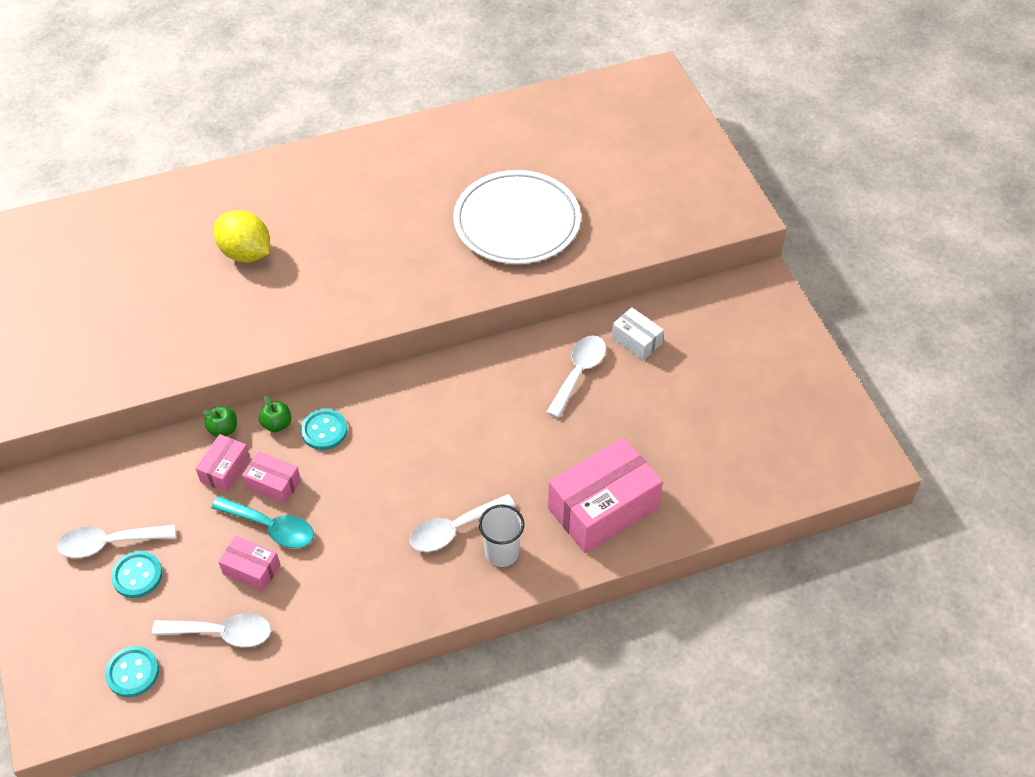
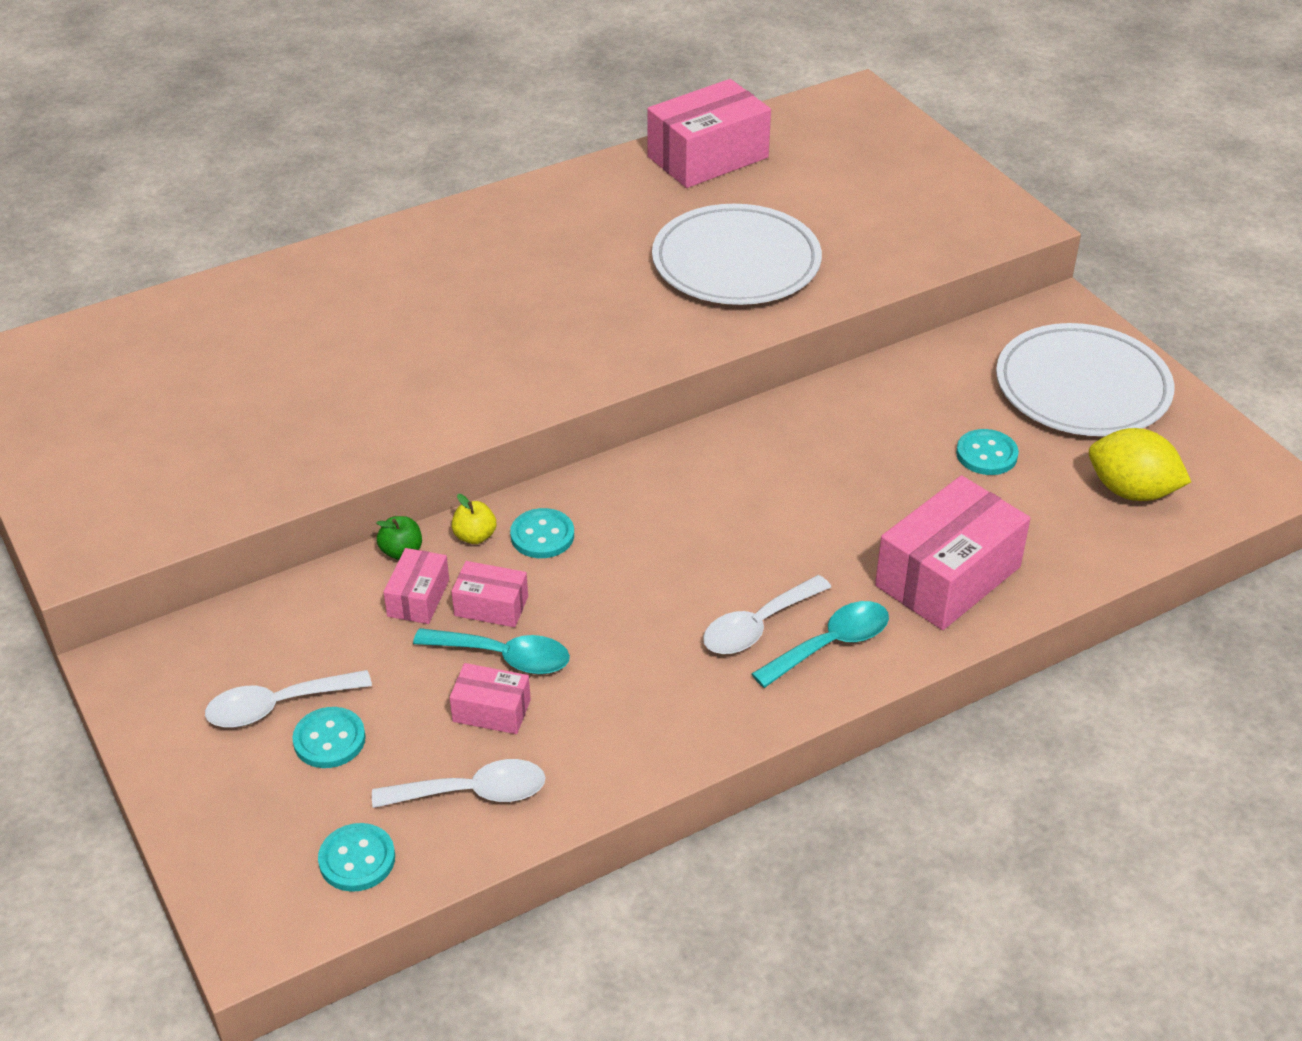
camera: 10 degrees left, 10 degrees down
yellow lemon [214,210,270,262] -> yellow lemon moved to [1089,428,1191,501]
green apple [259,396,291,432] -> yellow apple [452,494,496,544]
white cup [479,504,524,567] -> turquoise spoon [752,601,889,688]
white spoon [546,335,606,418] -> none
white box [611,307,664,360] -> none
none -> pink box [647,79,771,188]
none -> turquoise button [956,429,1019,475]
none -> white plate [996,323,1174,436]

